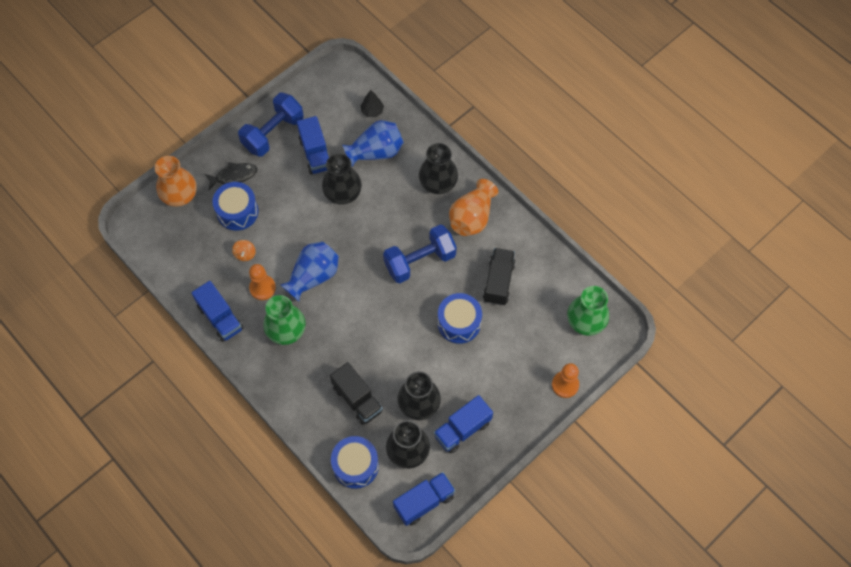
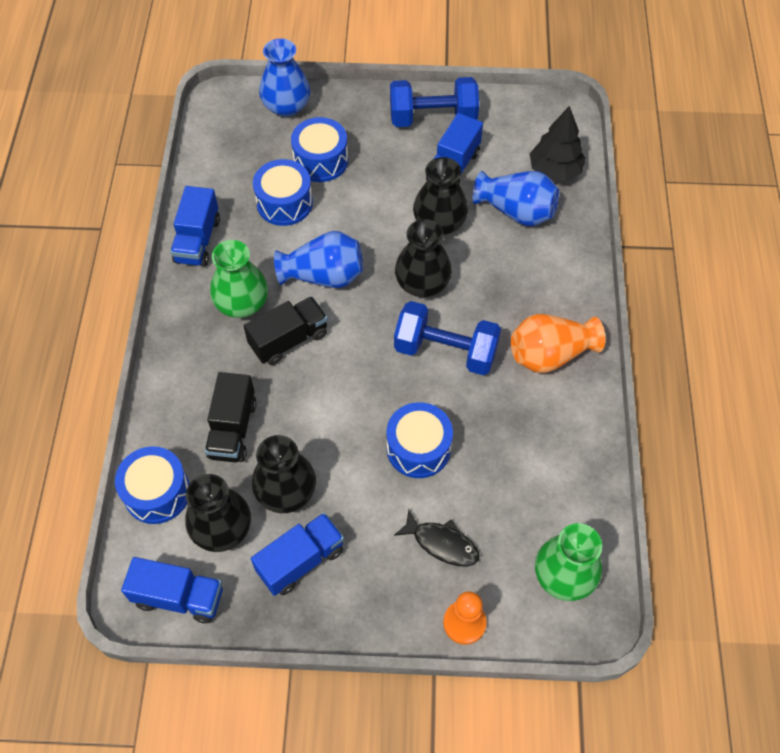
camera: 45 degrees right, 5 degrees down
orange vase [155,156,197,207] -> blue vase [259,38,310,117]
black fish [205,162,257,190] -> black fish moved to [394,509,480,566]
orange spinning top [232,240,256,261] -> blue drum [253,159,313,226]
orange pawn [249,264,276,300] -> none
black tree [361,90,384,117] -> black tree [530,106,586,182], size x1.72
black vase [419,143,458,194] -> black vase moved to [395,219,452,297]
blue truck [434,395,493,454] -> blue truck turned 135 degrees clockwise [251,513,344,596]
black truck [483,248,516,306] -> black truck moved to [244,296,328,365]

